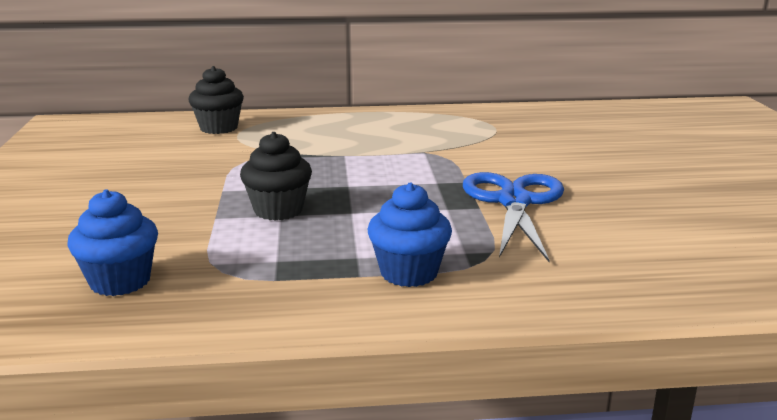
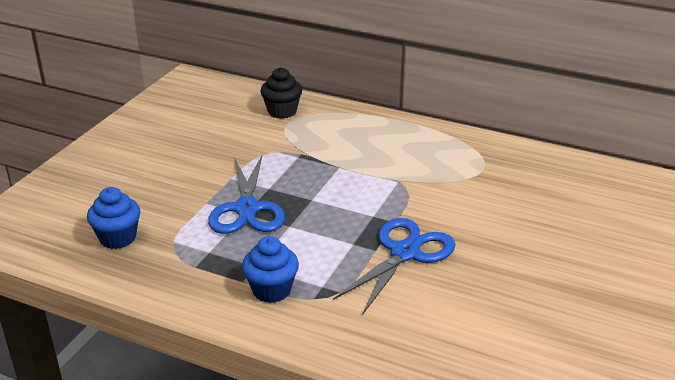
camera: 30 degrees right, 10 degrees up
black cupcake [240,132,312,221] -> blue scissors [208,156,285,234]

